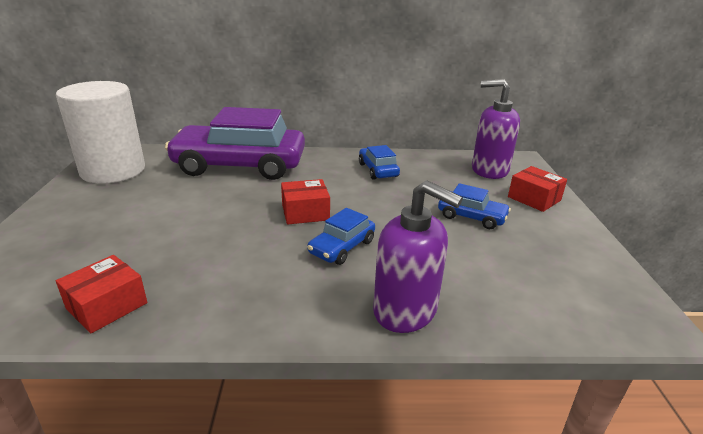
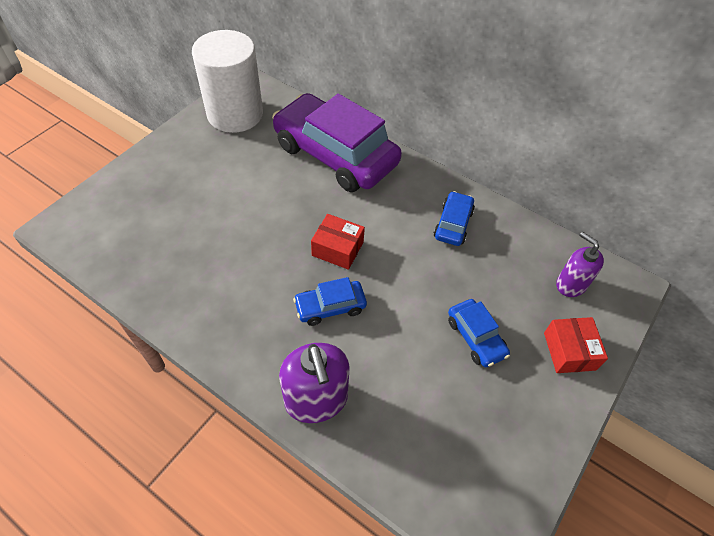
camera: 35 degrees right, 25 degrees up
red box [56,255,147,333] -> none
purple soap dispenser [472,79,520,179] -> purple soap dispenser [556,232,604,297], size x0.65

